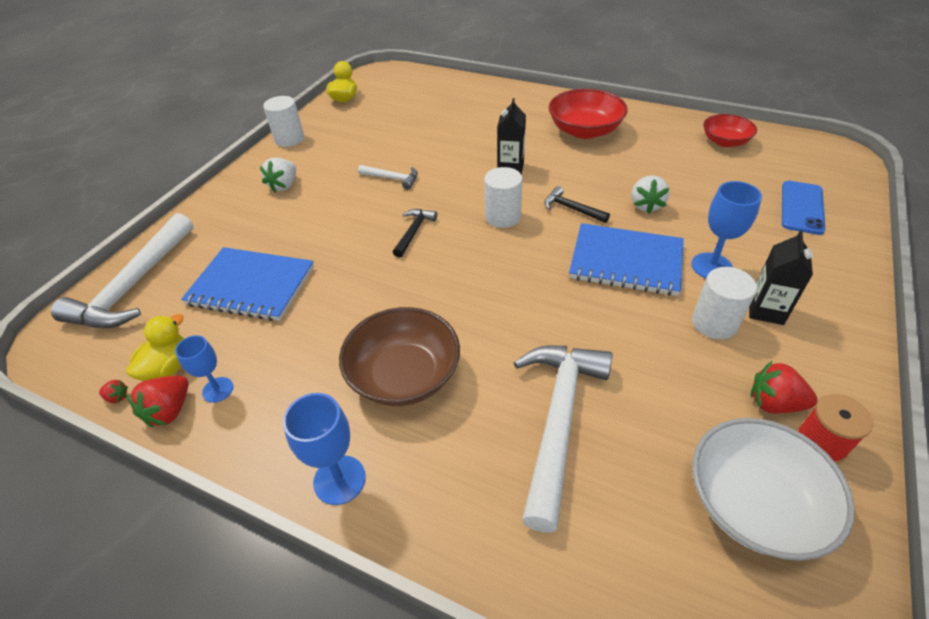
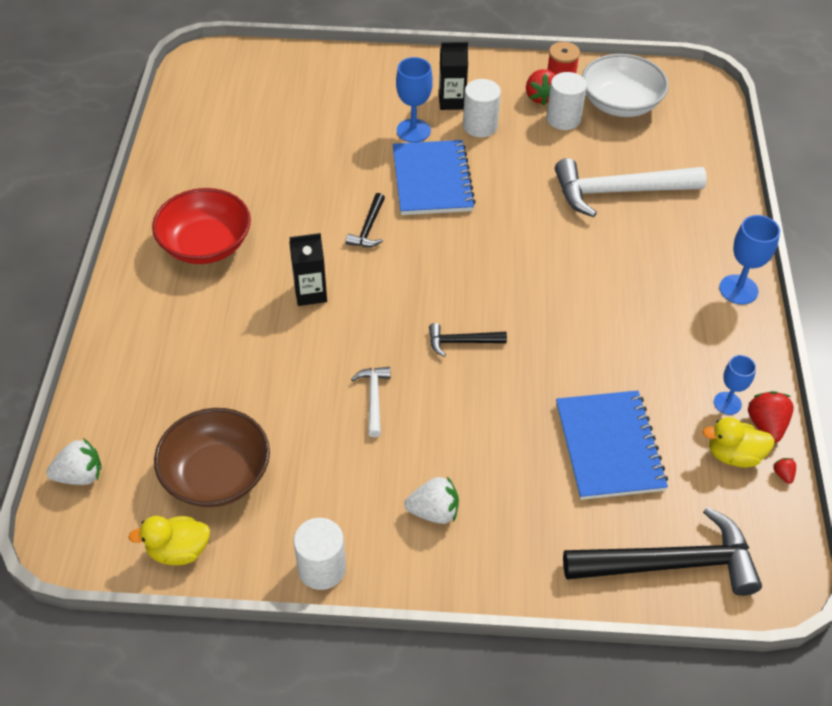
camera: 115 degrees left, 5 degrees up
white hammer [51,213,194,328] -> black hammer [563,507,762,596]
red strawberry [127,376,188,427] -> red strawberry turned 90 degrees counterclockwise [748,391,794,443]
brown bowl [339,307,460,406] -> brown bowl moved to [154,408,270,507]
white cylinder [484,167,522,228] -> white cylinder moved to [546,72,587,130]
white strawberry [631,175,670,214] -> white strawberry moved to [46,438,102,485]
red bowl [703,114,757,147] -> none
blue phone [782,181,825,235] -> none

